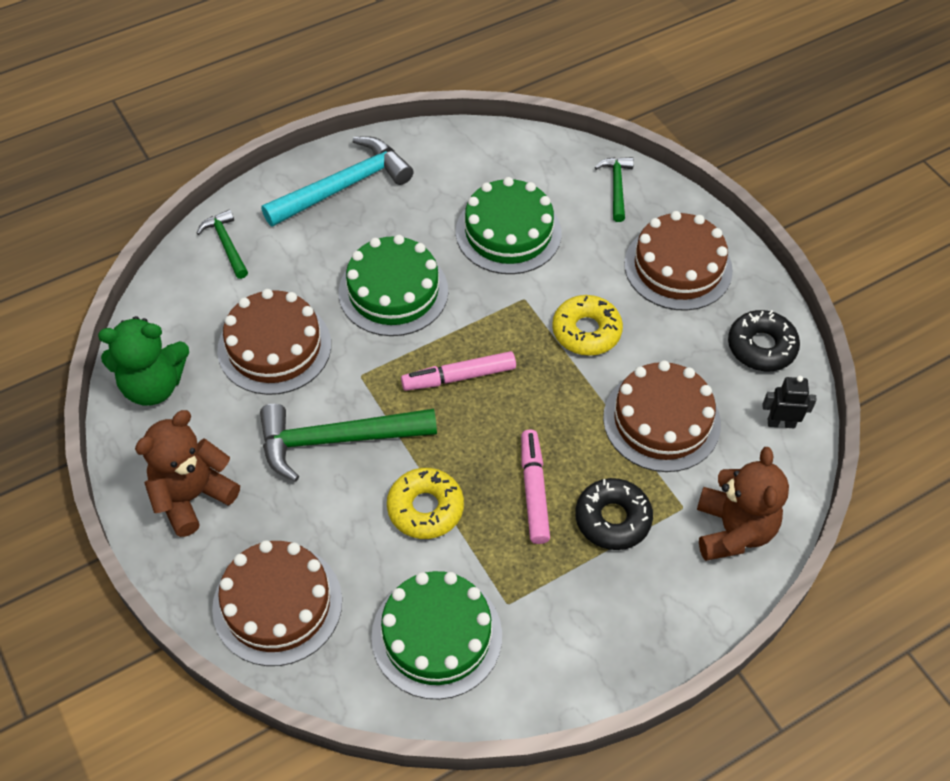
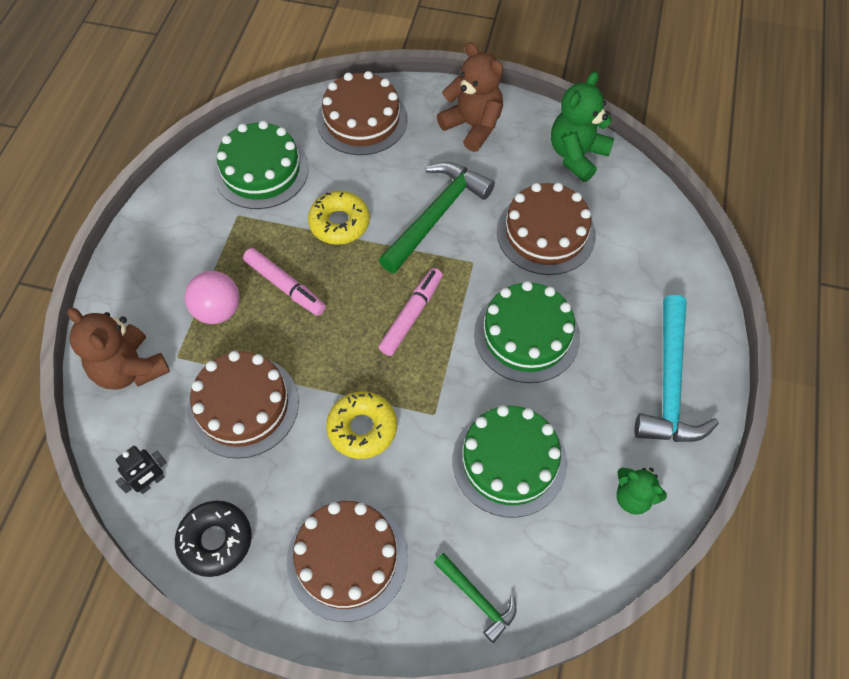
camera: 135 degrees right, 5 degrees up
brown teddy bear [135,410,240,537] -> brown teddy bear turned 45 degrees counterclockwise [437,42,503,152]
green hammer [196,209,248,279] -> none
black donut [575,478,653,550] -> pink ball [185,271,240,324]
none -> green teddy bear [616,468,667,515]

